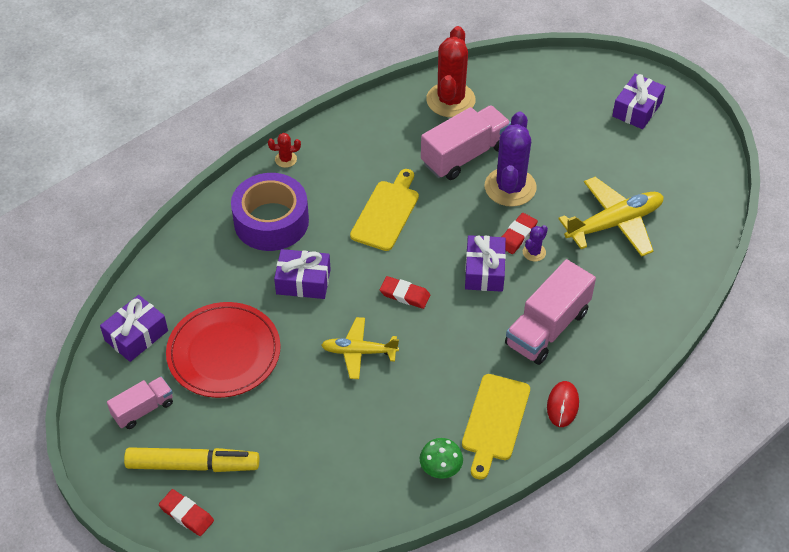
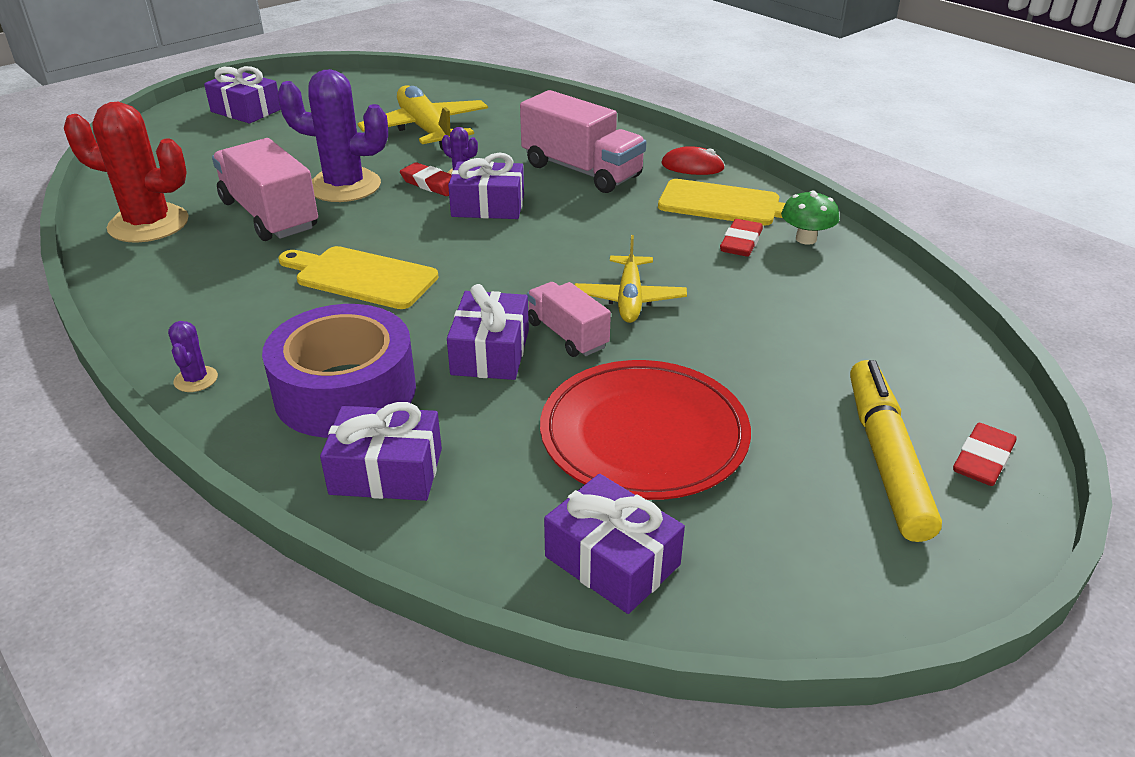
camera: 90 degrees left, 15 degrees down
pink truck [107,376,173,429] -> pink truck moved to [527,282,611,357]
red cactus [268,133,301,168] -> purple cactus [168,321,218,392]
red eraser [380,276,430,309] -> red eraser moved to [720,219,763,257]
none -> purple gift [320,402,442,501]

